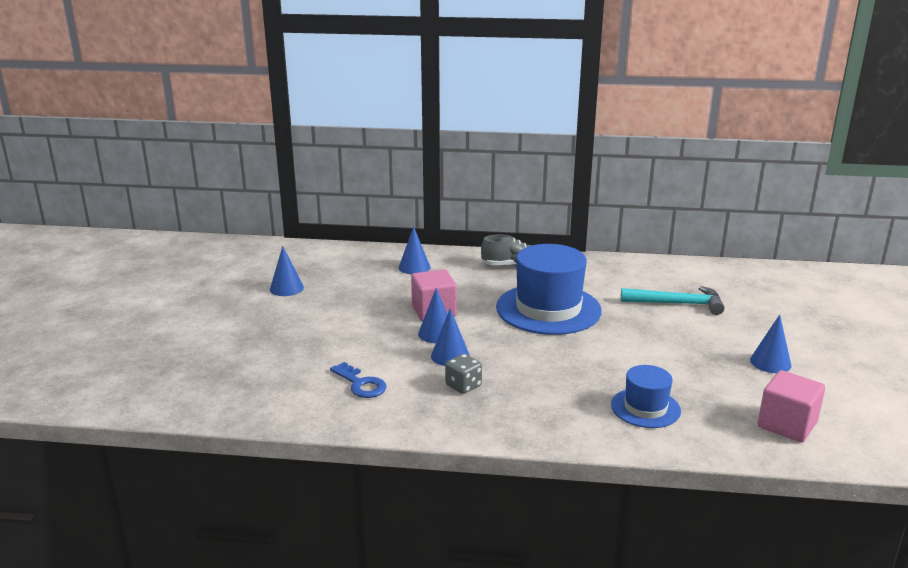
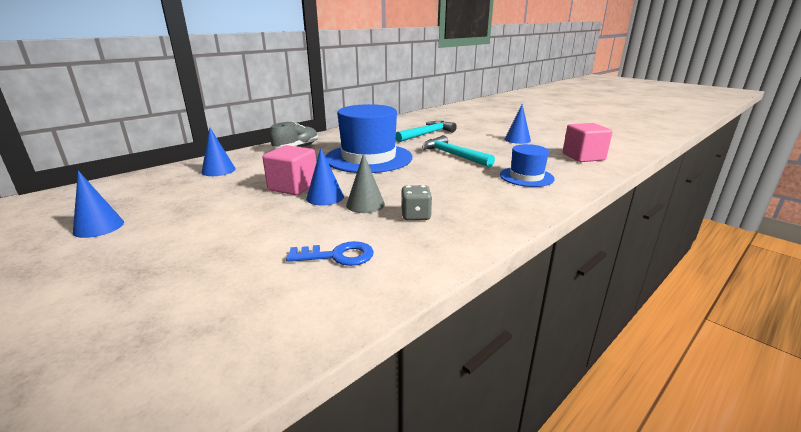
camera: 50 degrees left, 0 degrees up
blue cone [431,308,470,366] -> grey cone [346,153,385,213]
none -> turquoise hammer [422,135,495,167]

